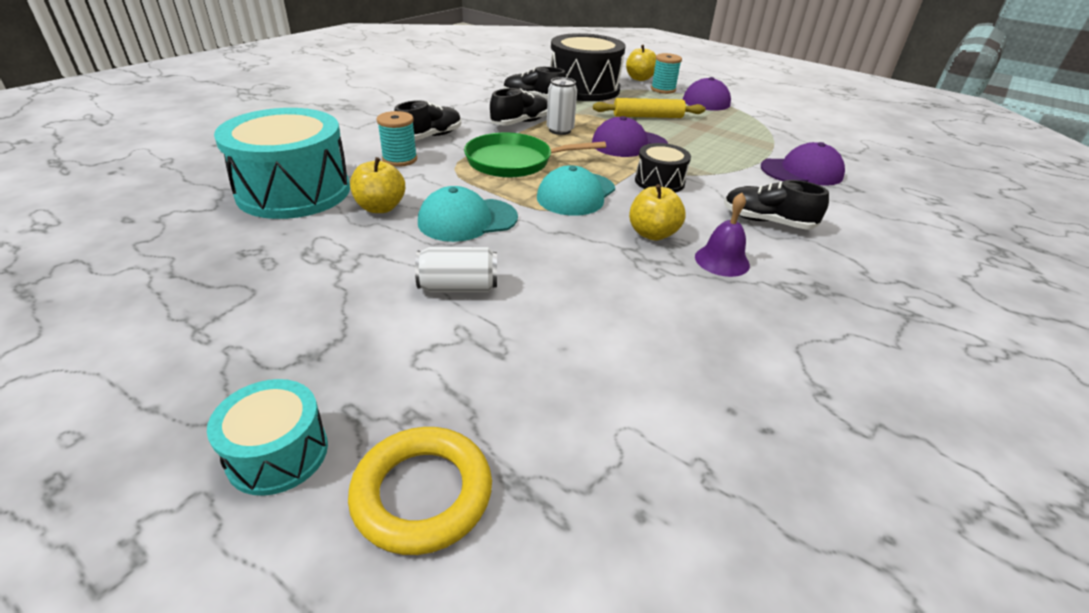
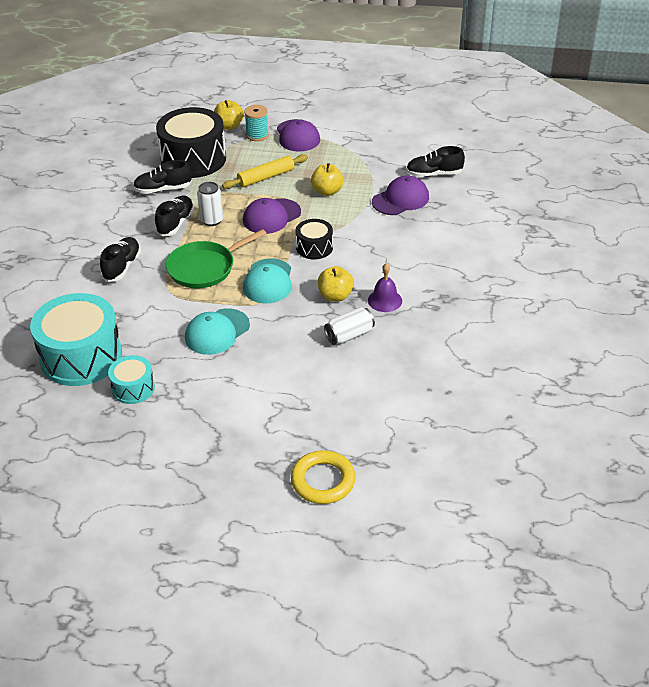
camera: 25 degrees left, 5 degrees up
turquoise drum [207,379,328,496] -> turquoise drum moved to [108,355,155,404]
yellow apple [350,157,405,213] -> yellow apple moved to [311,163,343,196]
turquoise spool [377,111,417,167] -> none
white can [415,247,497,292] -> white can moved to [324,307,375,345]
black shoe [724,180,829,230] -> black shoe moved to [406,146,465,177]

